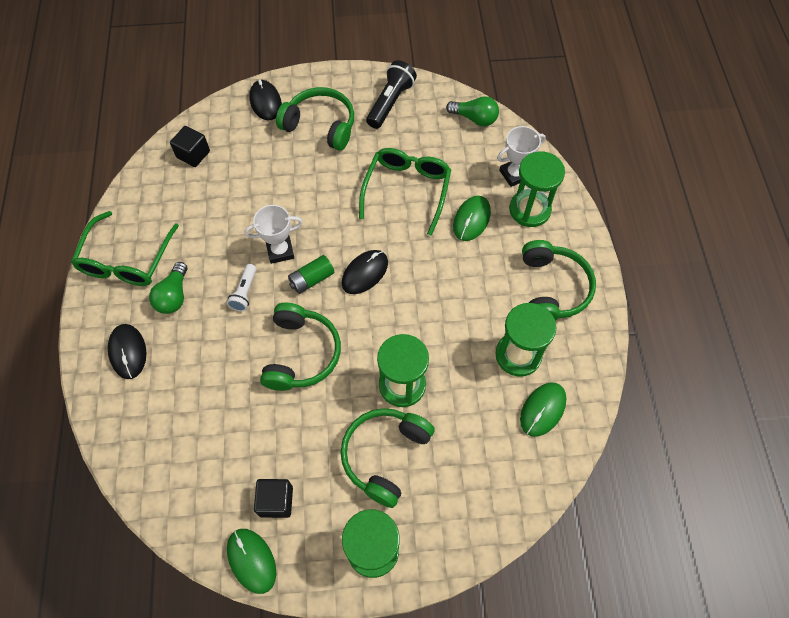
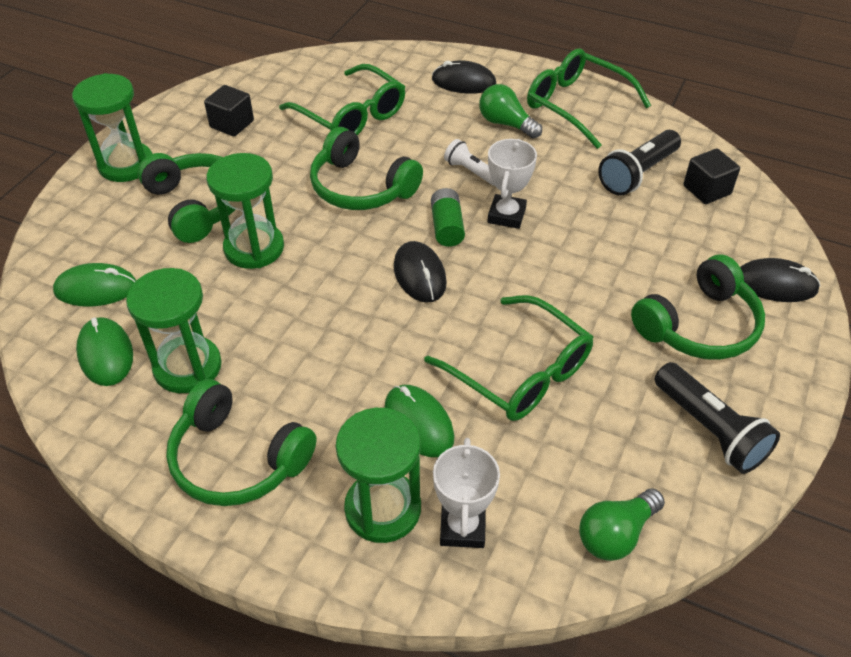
camera: 120 degrees right, 15 degrees down
green mouse [227,529,276,594] -> green mouse moved to [53,263,137,306]
none -> green glasses [279,64,405,135]
none -> black flashlight [598,130,681,196]

